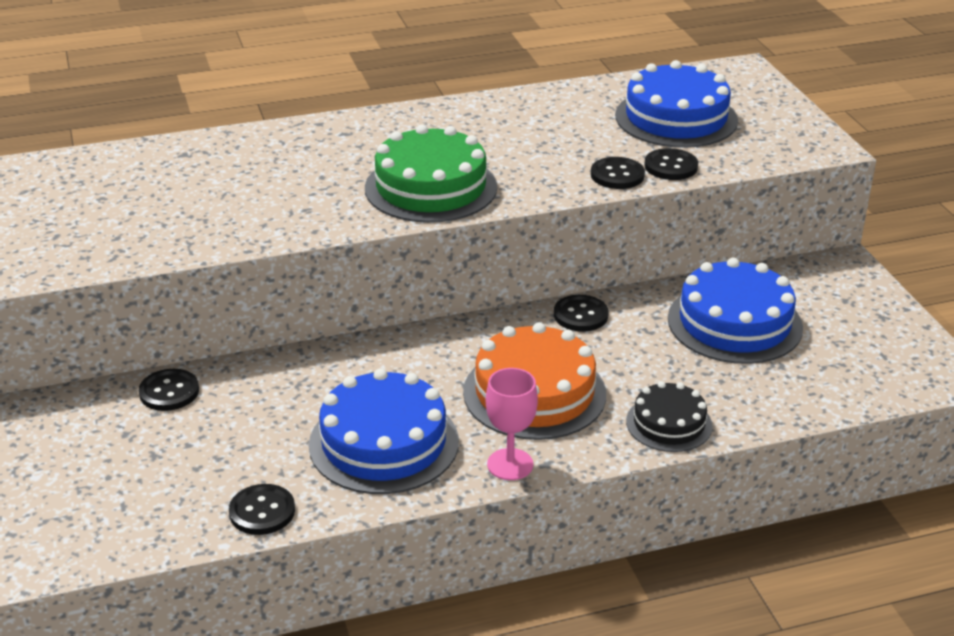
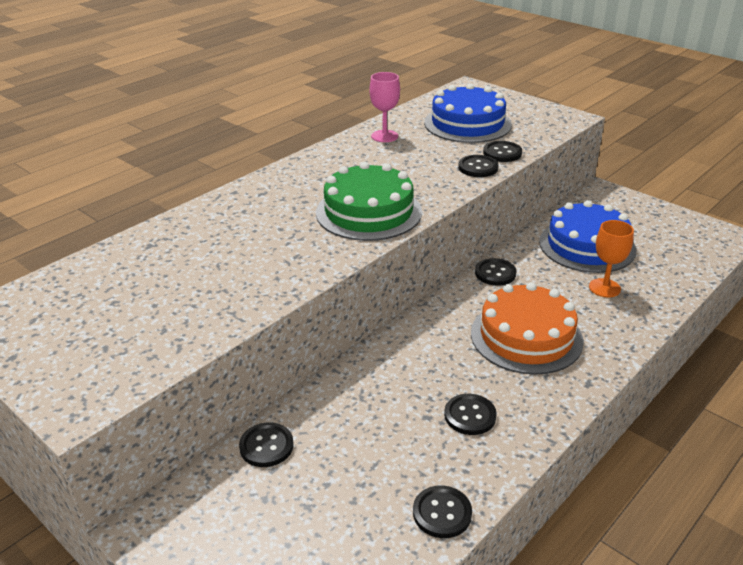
camera: 30 degrees left, 0 degrees up
blue cake [309,368,459,494] -> black button [444,394,497,435]
pink goblet [485,368,538,480] -> pink goblet moved to [369,72,400,142]
black cake [626,381,713,452] -> none
none -> orange goblet [589,220,634,297]

